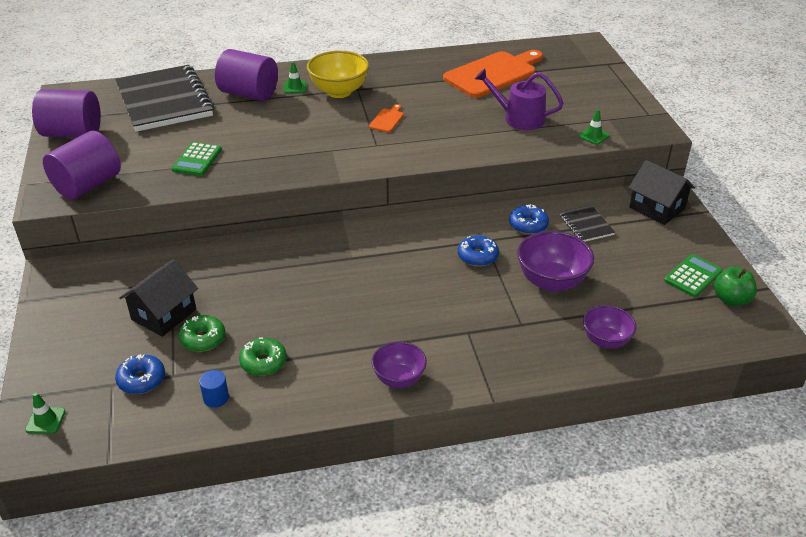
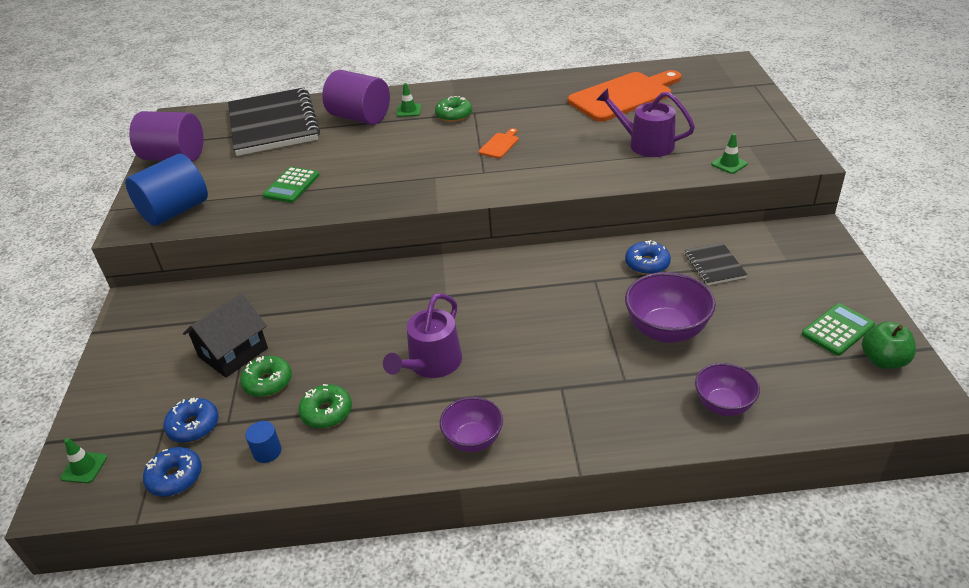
camera: 10 degrees right, 0 degrees up
purple cylinder [43,131,121,199] -> blue cylinder [125,153,208,226]
yellow bowl [307,51,369,98] -> green donut [435,96,472,122]
blue donut [458,235,499,266] -> blue donut moved to [143,447,202,497]
black house [628,160,695,225] -> none
none -> purple watering can [383,293,462,378]

